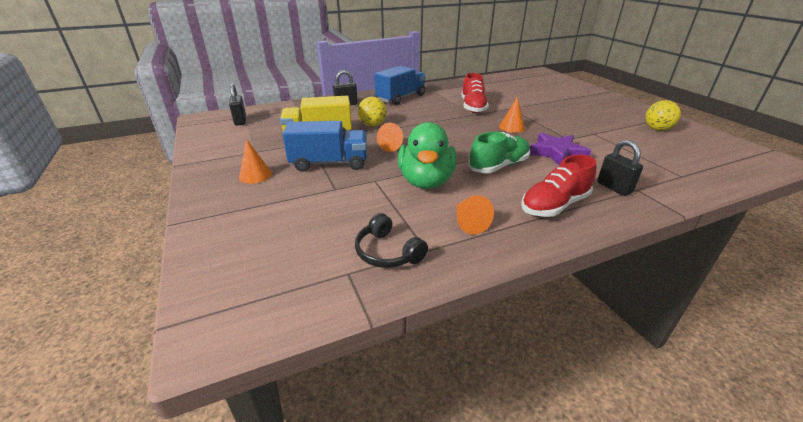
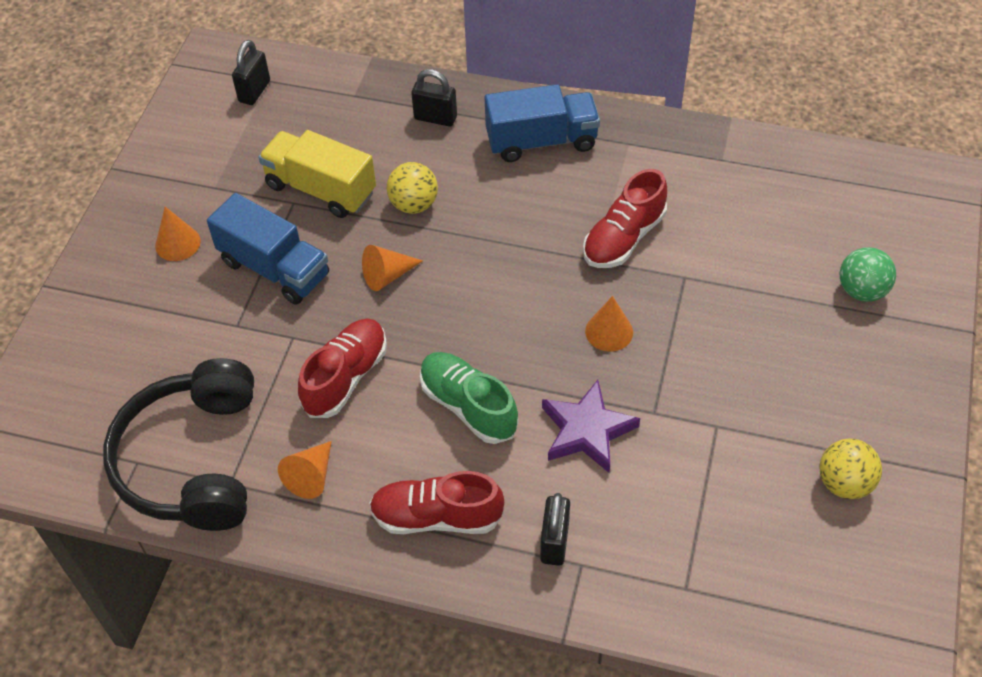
camera: 40 degrees right, 20 degrees up
black headphones [355,213,428,268] -> black headphones [103,358,254,531], size x2.08
green duck [398,122,457,189] -> red shoe [298,318,387,418]
green shoe [468,132,530,173] -> green shoe turned 135 degrees counterclockwise [420,352,518,444]
none -> green ball [840,247,896,302]

